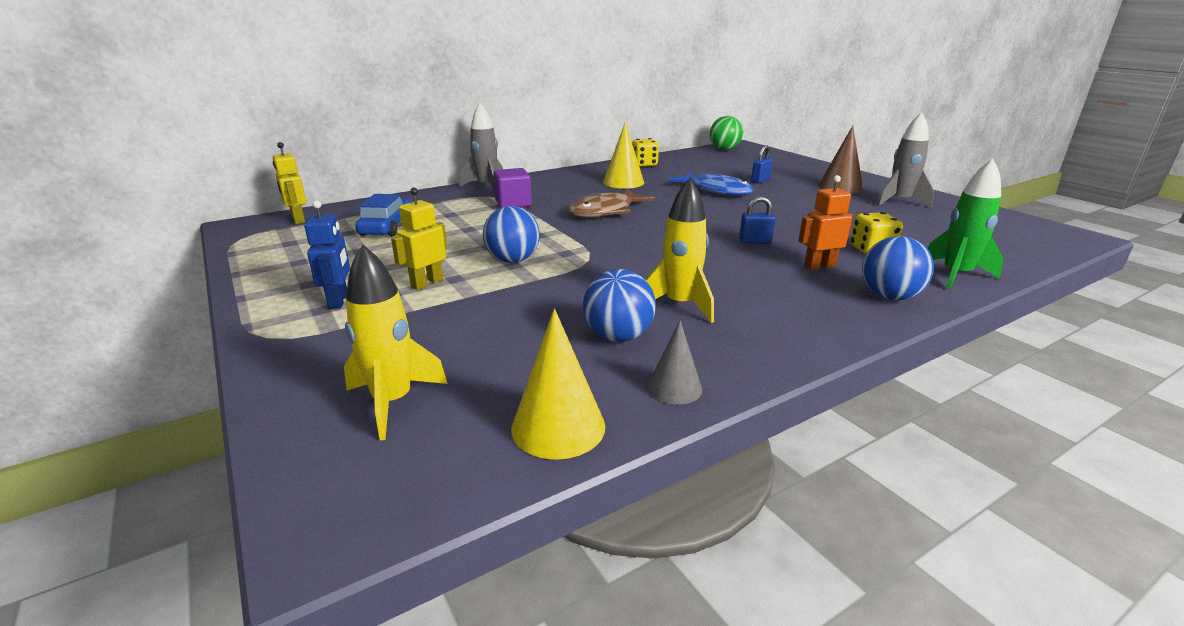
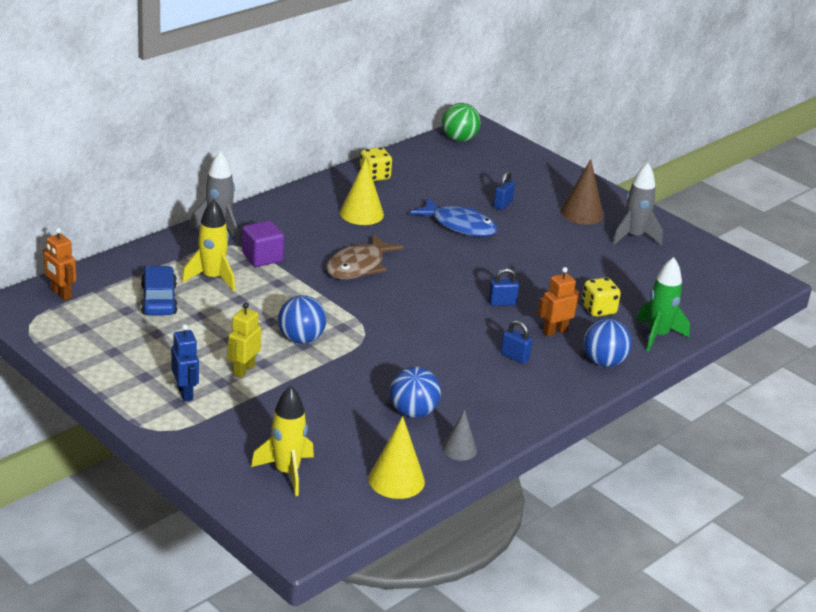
camera: 15 degrees left, 5 degrees up
yellow robot [273,142,306,224] -> orange robot [43,228,76,301]
yellow rocket [645,178,714,323] -> yellow rocket moved to [182,199,235,292]
none -> blue padlock [501,320,532,364]

